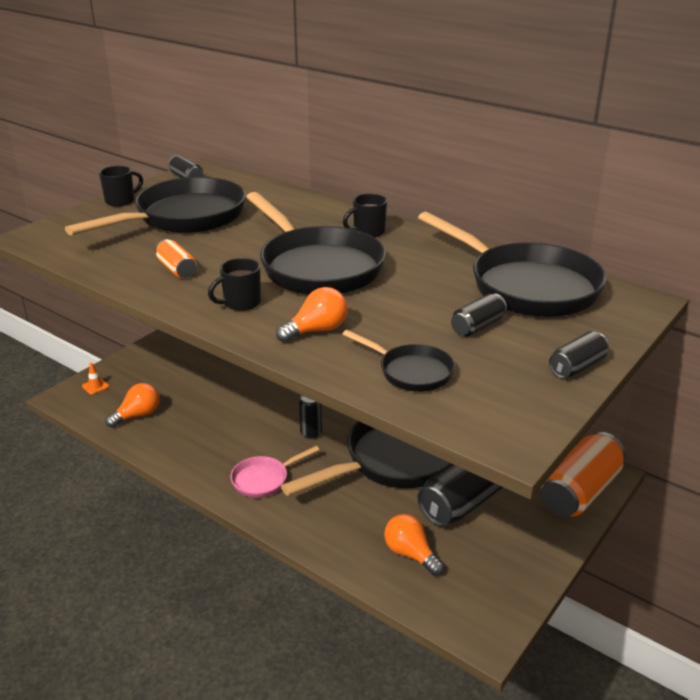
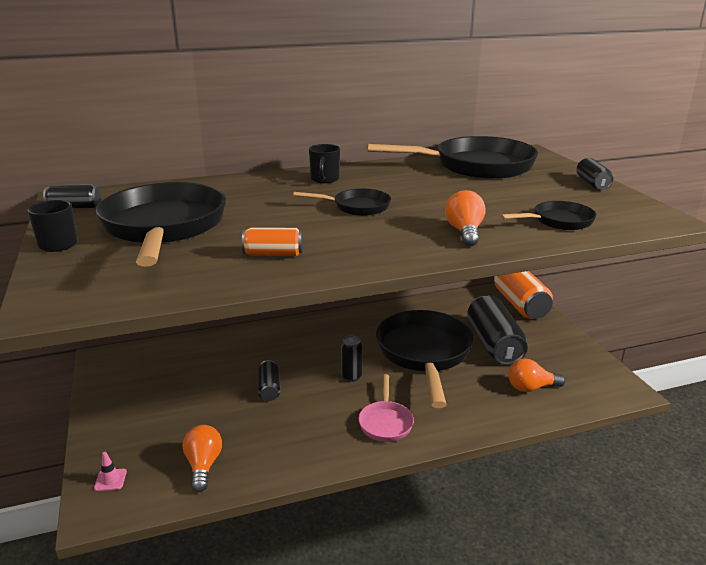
camera: 55 degrees left, 5 degrees down
orange traffic cone [82,363,109,395] -> pink traffic cone [94,452,127,491]
black mug [208,258,261,311] -> none
black pan [246,192,386,295] -> black pan [293,189,391,216], size x0.48
black can [451,294,507,336] -> black can moved to [258,360,280,401]

